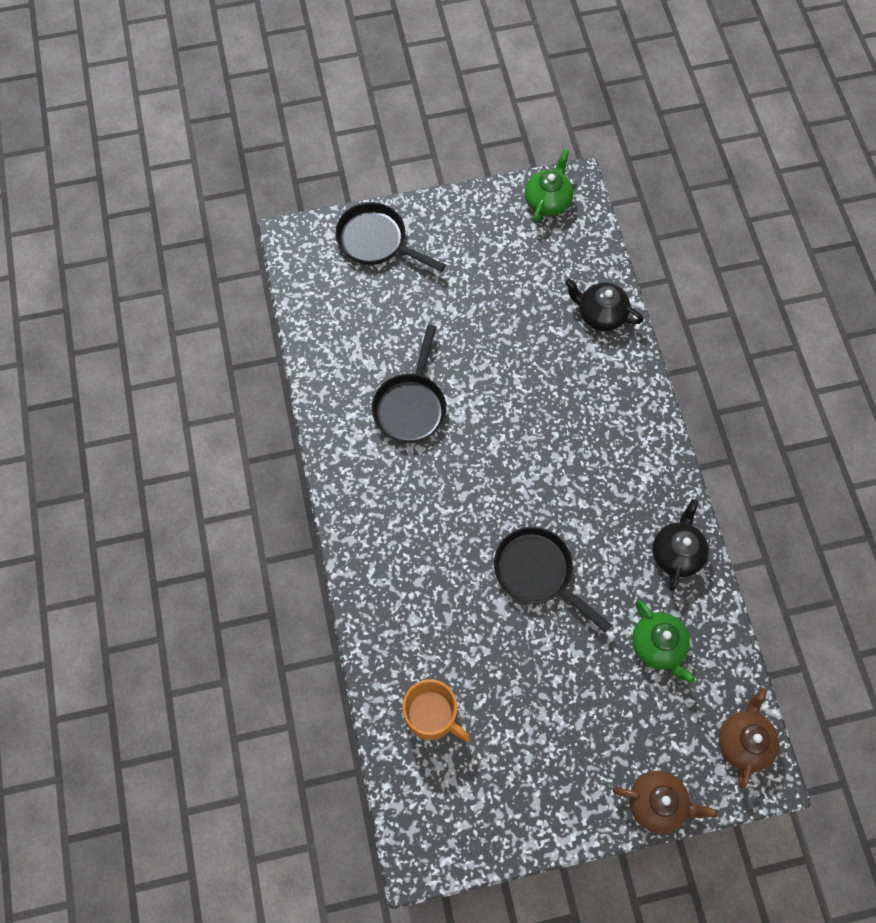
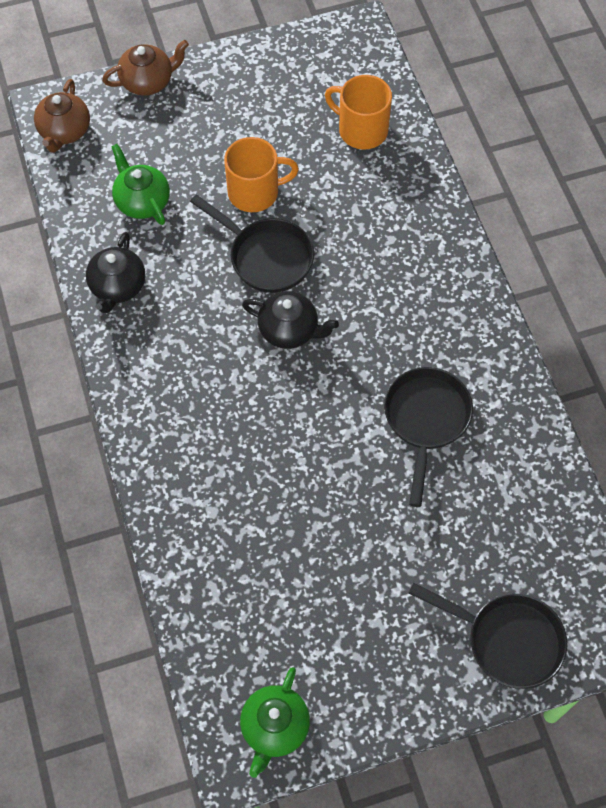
camera: 175 degrees right, 5 degrees down
black teapot [565,279,643,331] -> black teapot moved to [242,291,339,349]
brown teapot [613,771,718,834] -> brown teapot turned 150 degrees clockwise [102,40,189,96]
none -> orange mug [224,137,299,212]

